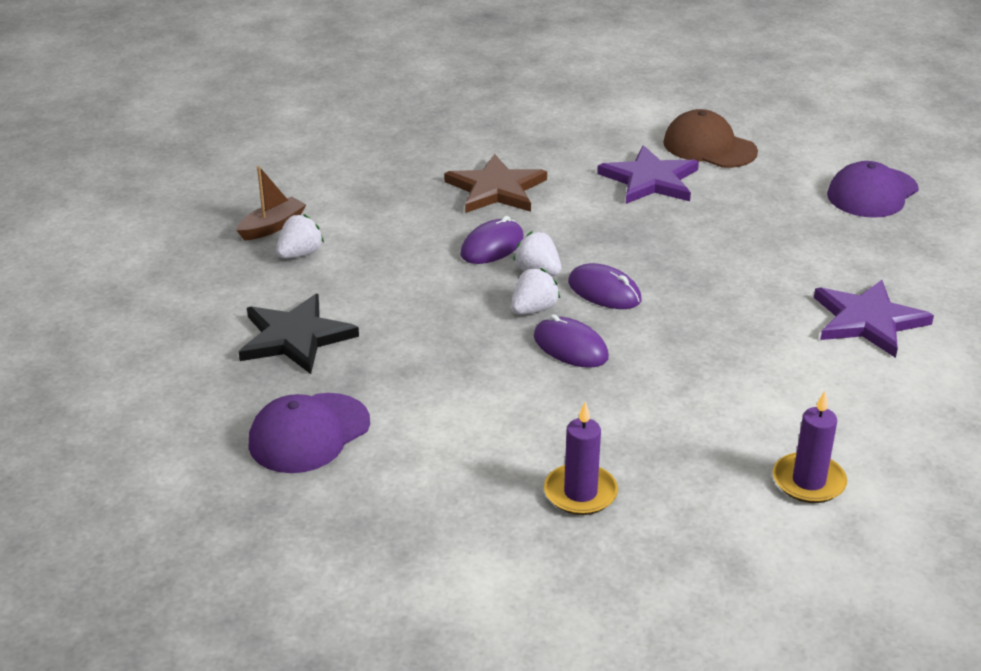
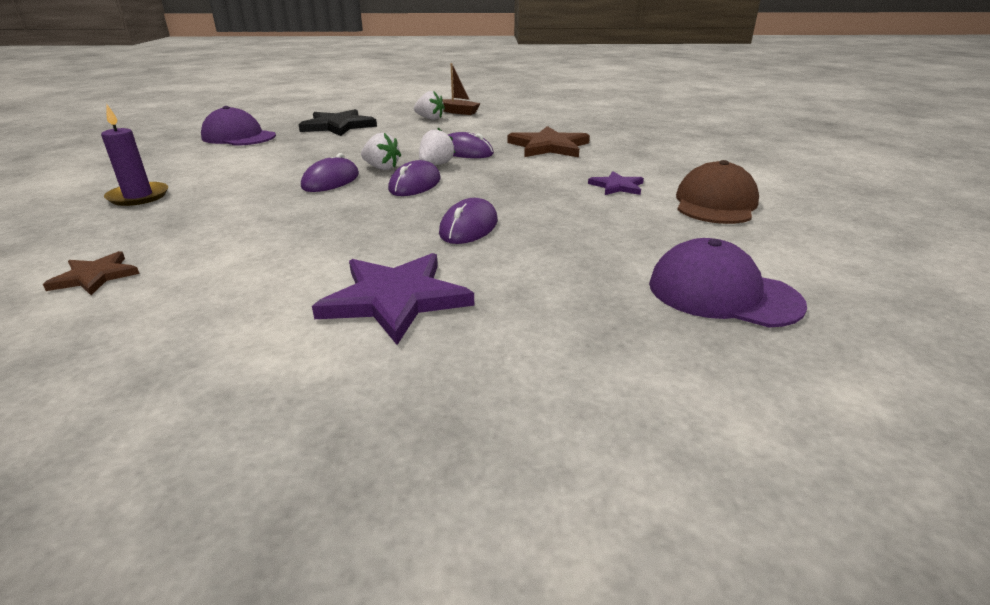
camera: 75 degrees right, 5 degrees down
purple star [597,145,699,204] -> purple star [588,171,644,195], size x0.55
purple candle [773,391,847,503] -> brown star [43,251,140,295]
none -> purple mouse [439,198,498,244]

